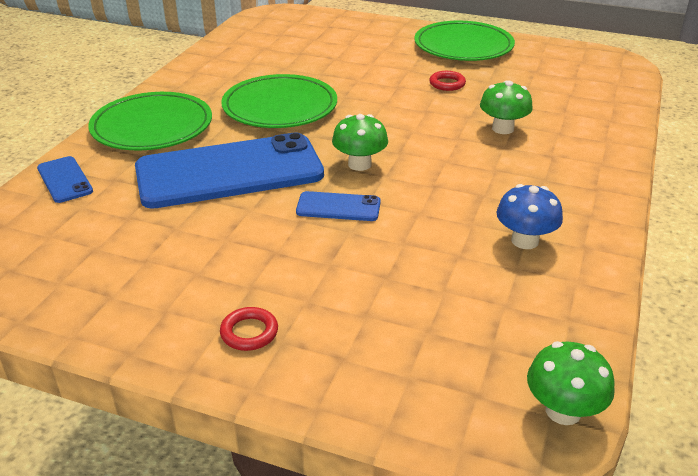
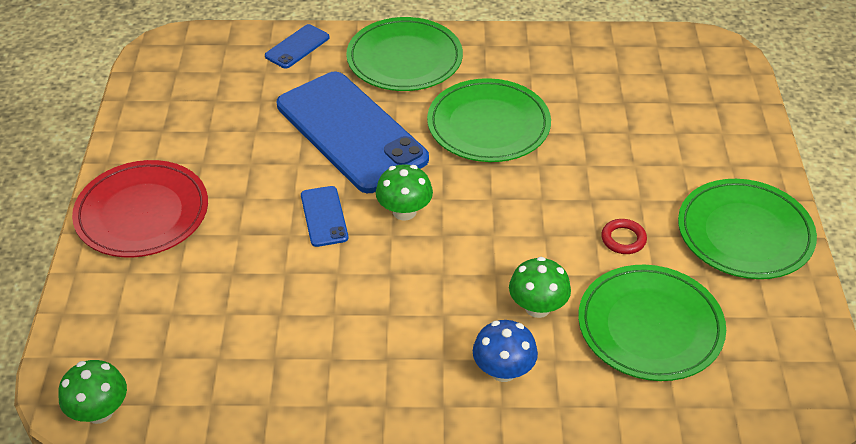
camera: 70 degrees right, 10 degrees up
red ring [220,307,278,351] -> red plate [72,160,208,257]
blue mushroom [496,184,563,249] -> blue mushroom moved to [473,320,538,382]
none -> green plate [578,265,726,381]

